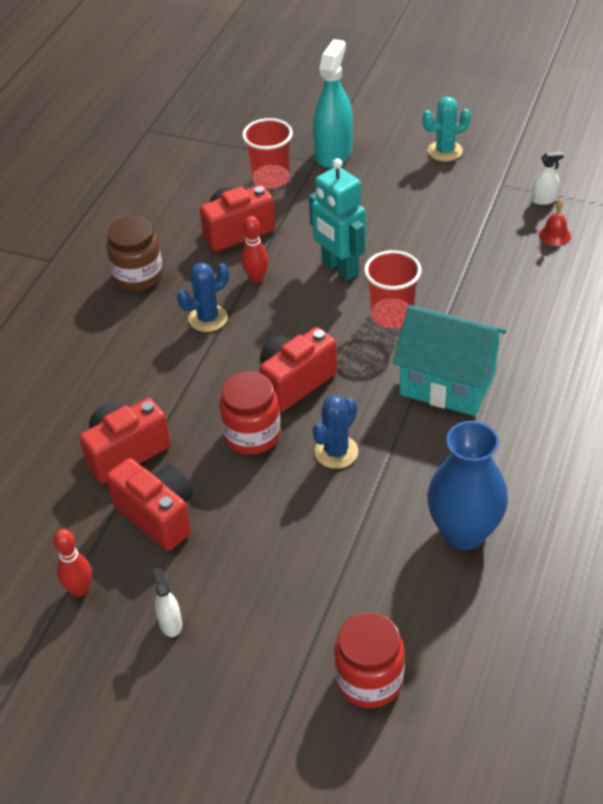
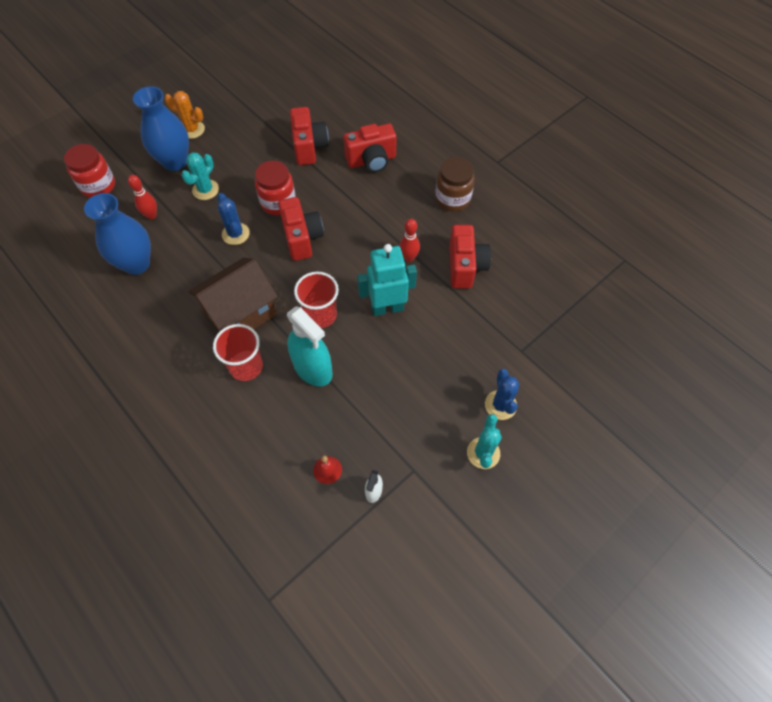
camera: 115 degrees right, 15 degrees up
red bowling pin [53,529,92,597] -> red bowling pin moved to [128,175,157,219]
red camera [106,458,193,551] -> red camera moved to [343,124,397,172]
white spray bottle [153,568,182,637] -> orange cactus [165,91,205,139]
blue cactus [177,263,229,332] -> blue cactus moved to [485,369,519,420]
red cup [242,118,293,189] -> red cup moved to [213,324,263,381]
turquoise spray bottle [313,39,353,168] -> turquoise spray bottle moved to [287,306,333,386]
turquoise house [393,305,507,416] -> brown house [188,257,278,332]
none -> blue vase [133,86,189,171]
none -> turquoise cactus [181,152,219,200]

